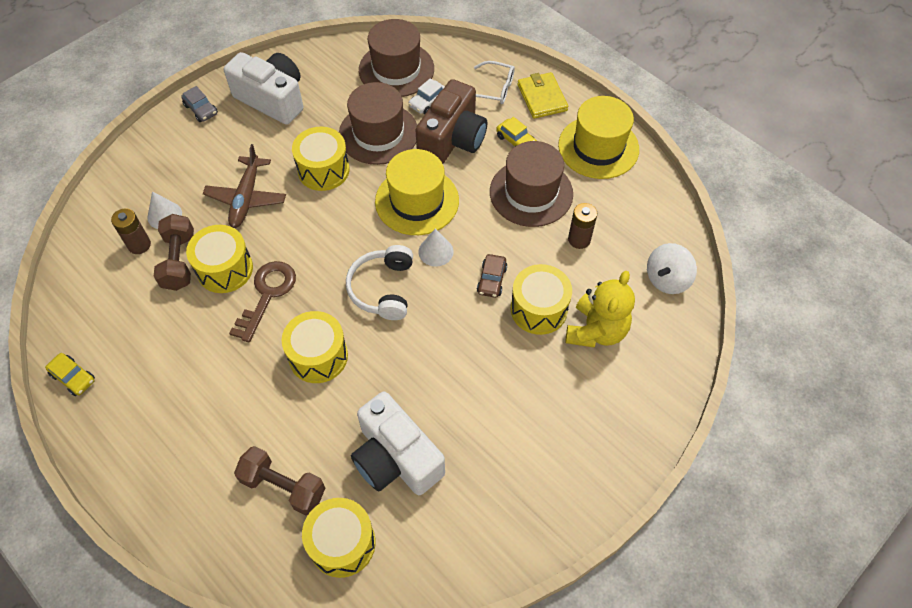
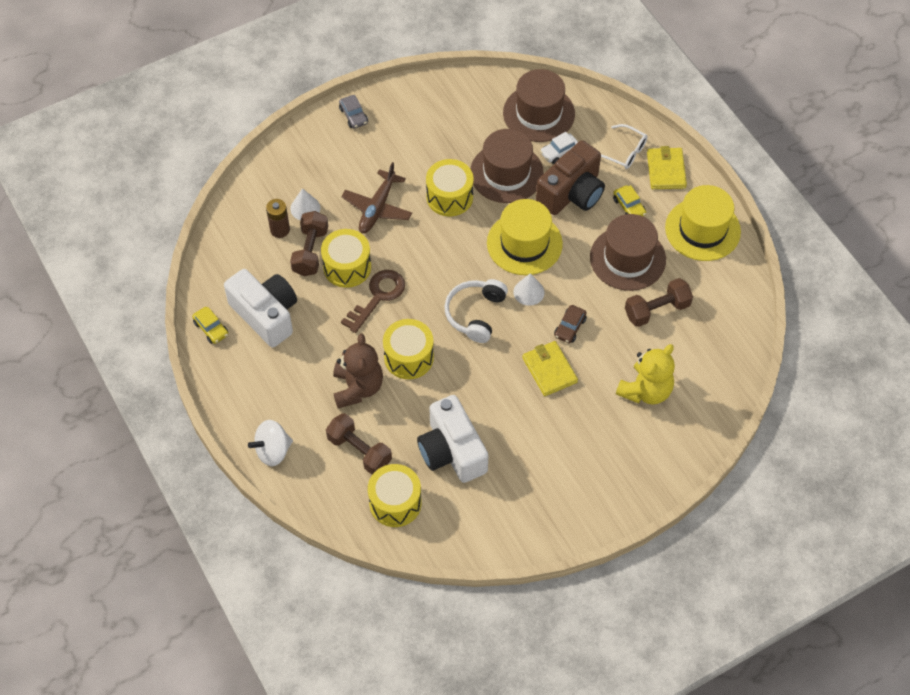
camera: 15 degrees right, 0 degrees up
white camera [224,52,303,125] -> white camera moved to [224,269,297,347]
yellow drum [511,264,572,335] -> none
brown battery [568,203,597,249] -> brown dumbbell [625,278,693,327]
white spinning top [647,243,697,294] -> white spinning top moved to [248,420,293,466]
none -> brown teddy bear [333,333,383,408]
none -> yellow wallet [522,341,578,396]

